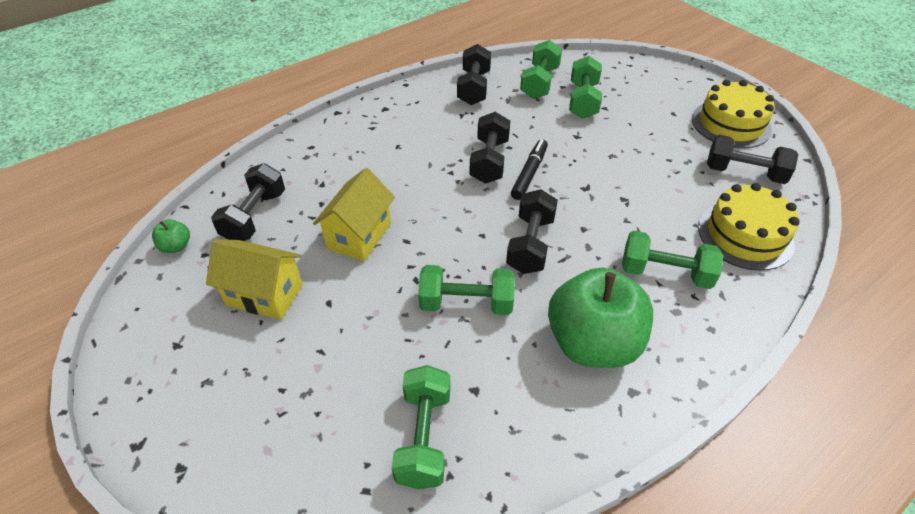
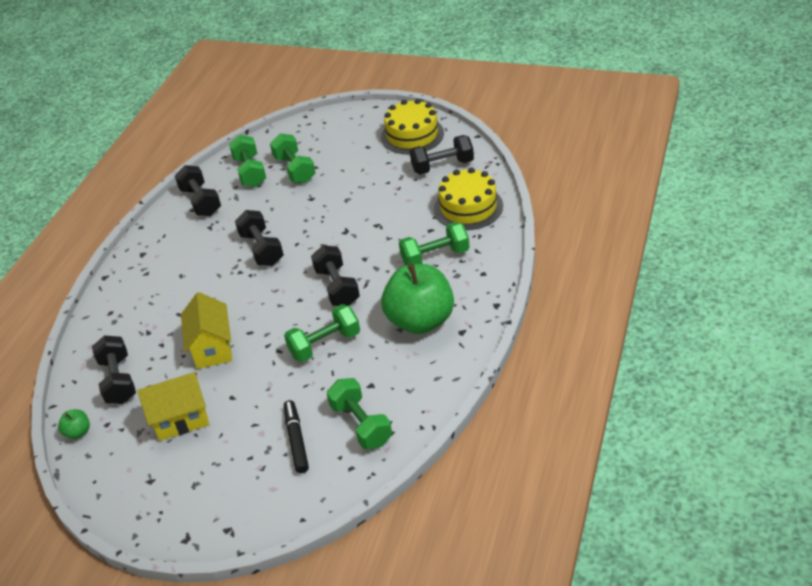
camera: 30 degrees left, 5 degrees down
black marker [511,139,548,200] -> black marker moved to [284,400,309,473]

